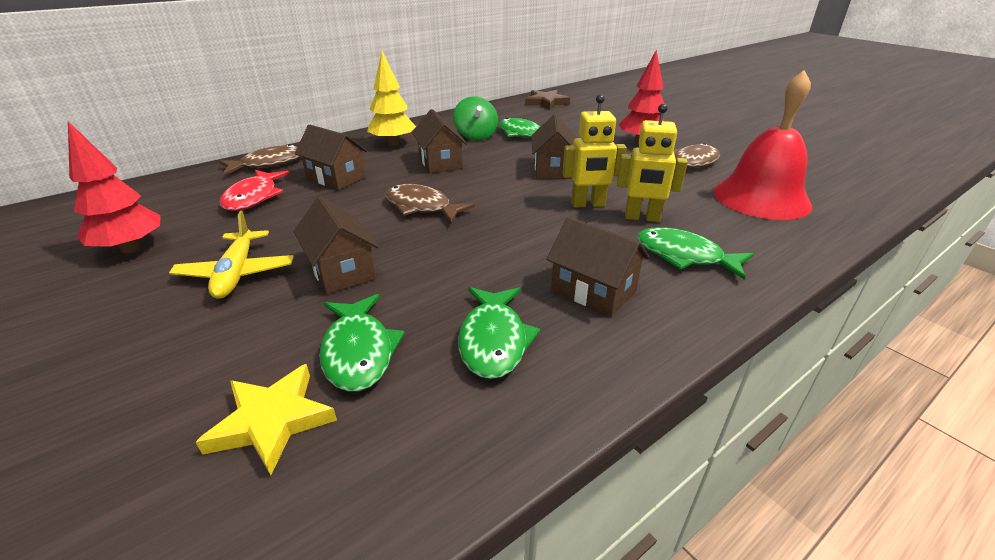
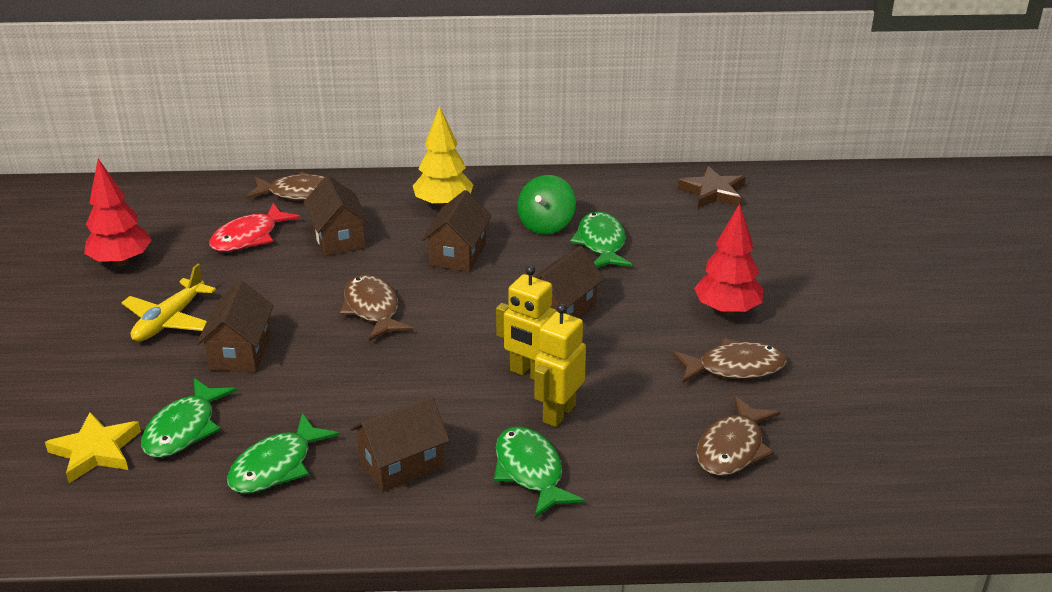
camera: 35 degrees right, 0 degrees up
brown house [546,217,650,317] -> brown house turned 75 degrees clockwise [350,396,450,492]
yellow robot [617,103,688,222] -> yellow robot turned 75 degrees clockwise [534,303,586,427]
red bell [713,70,812,220] -> brown fish [696,396,780,476]

